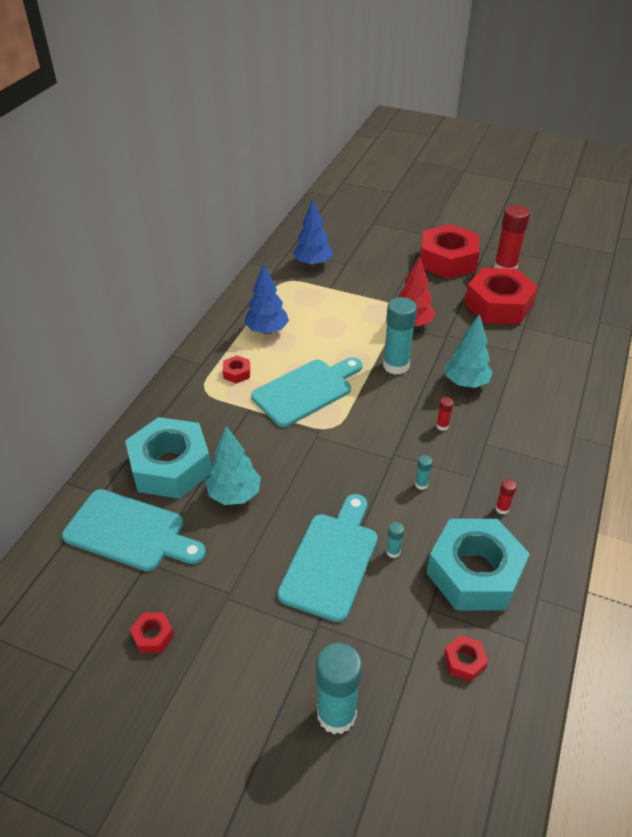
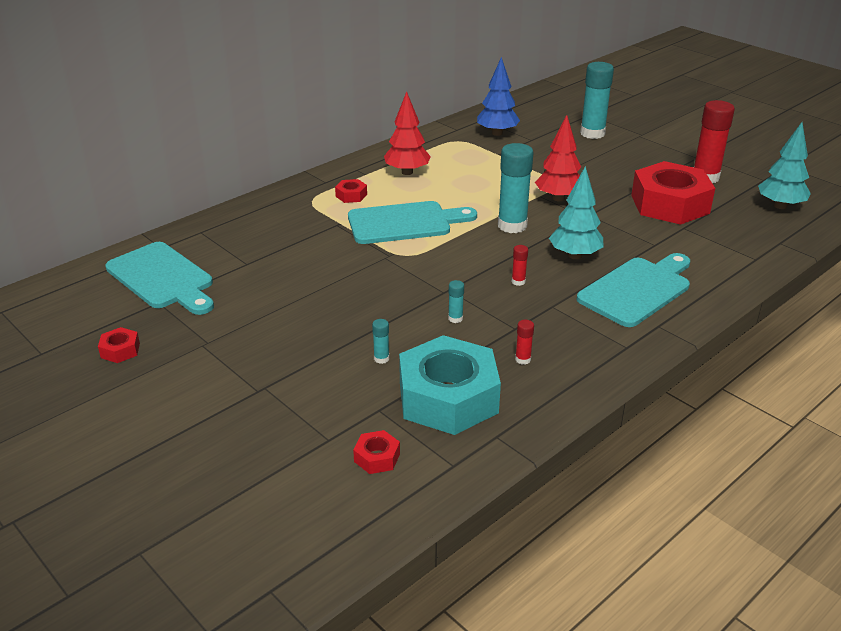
camera: 25 degrees right, 10 degrees down
turquoise nut [125,417,211,499] -> none
turquoise tree [205,426,261,505] -> turquoise tree moved to [758,122,811,209]
blue tree [244,263,289,334] -> red tree [384,91,431,175]
turquoise cutting board [277,494,378,622] -> turquoise cutting board moved to [577,253,690,327]
turquoise glue stick [316,643,362,734] -> turquoise glue stick moved to [580,62,614,139]
red nut [420,224,480,279] -> none

